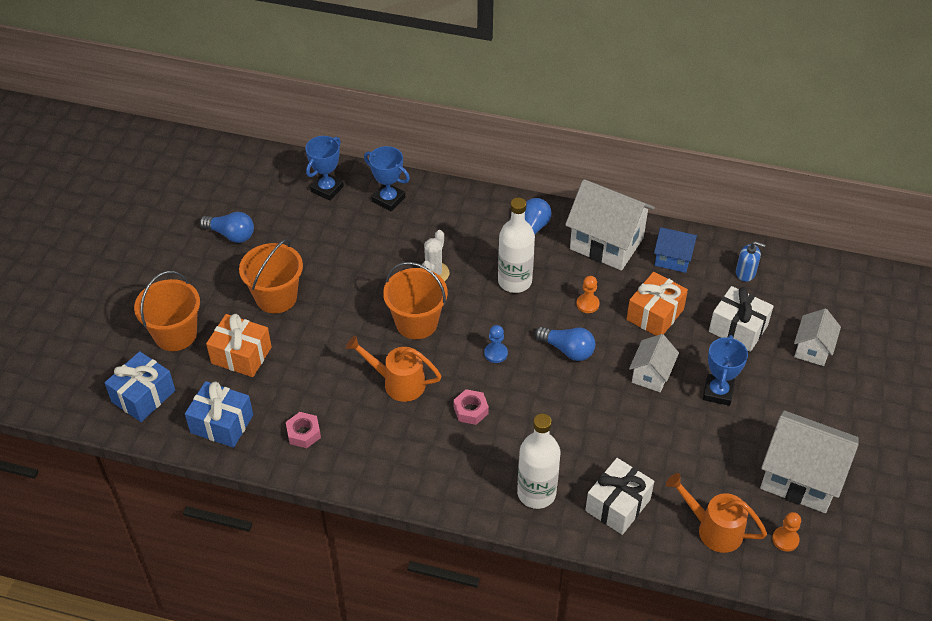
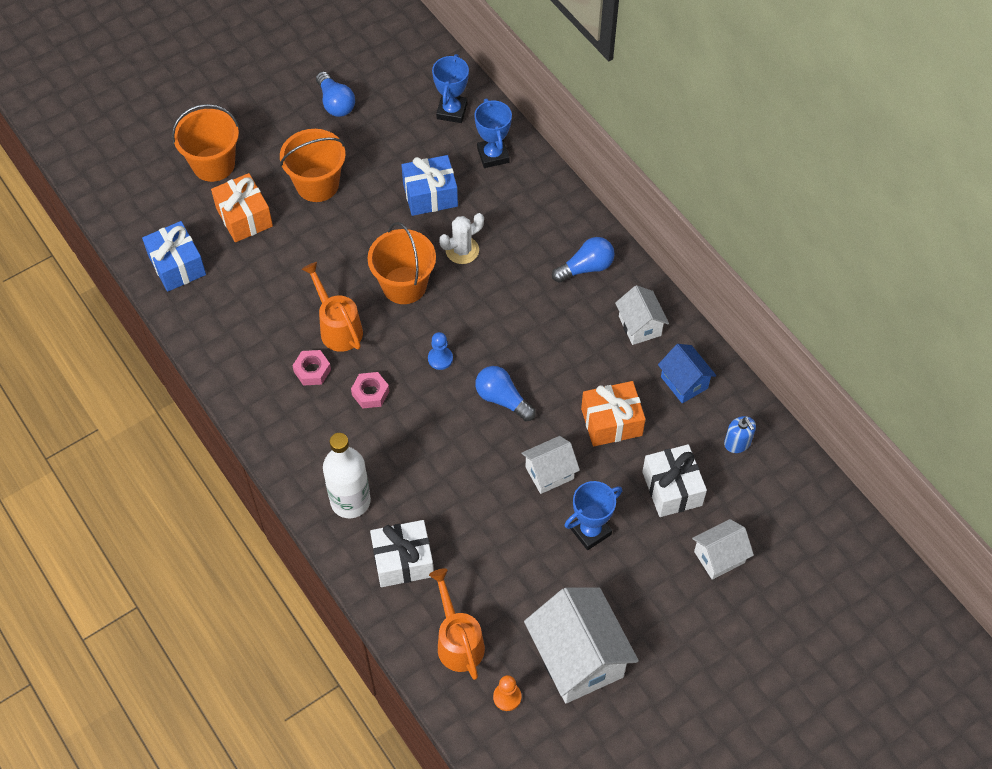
camera: 40 degrees right, 10 degrees up
blue gift [105,351,175,422] -> blue gift moved to [401,155,458,216]
pink nut [286,412,321,448] -> pink nut moved to [292,350,331,386]
blue trophy [305,136,344,201] -> blue trophy turned 60 degrees counterclockwise [432,54,469,123]
white bottle [498,198,535,293] -> none
blue light bulb [535,327,595,361] -> blue light bulb turned 150 degrees clockwise [475,366,536,421]
white house [565,179,655,271] -> white house [615,285,669,345], size x0.55
orange pawn [576,276,599,313] -> none

